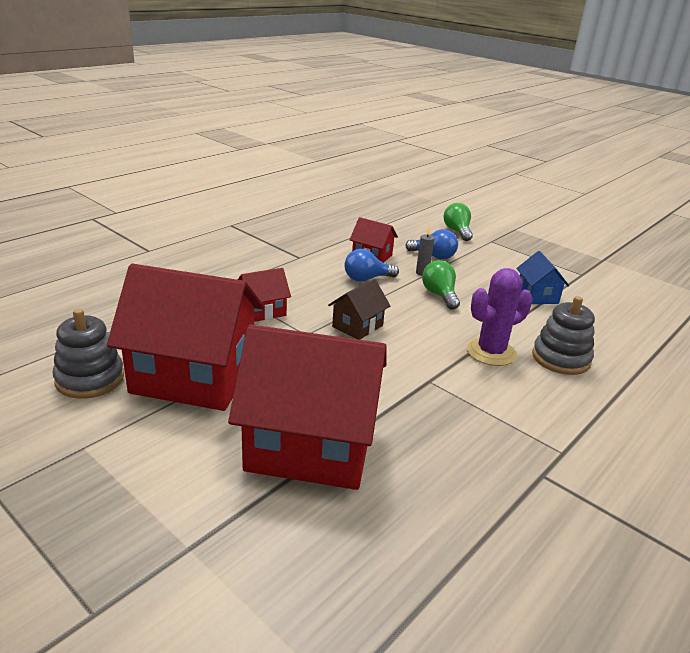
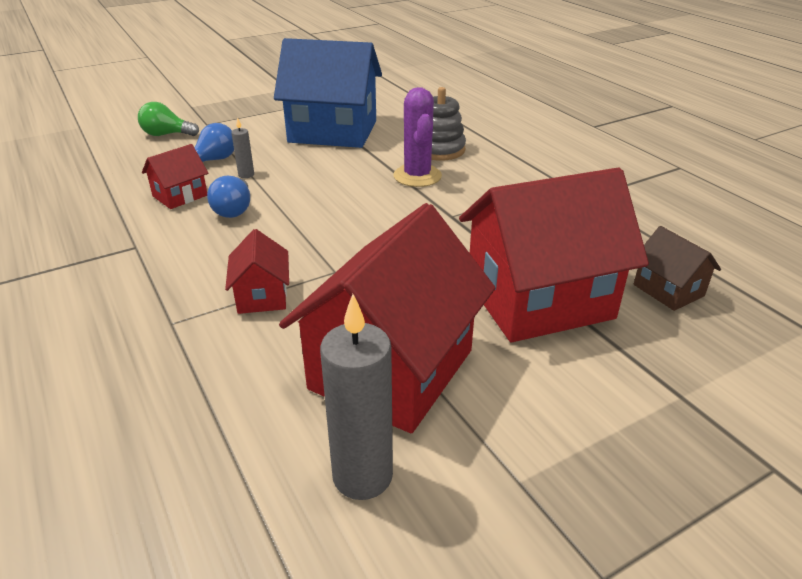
camera: 70 degrees left, 5 degrees up
grey stacking toy [53,309,124,399] -> grey candle [320,294,393,500]
red house [228,325,387,490] -> red house turned 45 degrees clockwise [459,168,649,342]
brown house [328,279,390,340] -> brown house moved to [634,226,721,311]
green light bulb [422,260,460,310] -> none
blue house [516,251,569,304] -> blue house [274,38,382,148], size x2.18

